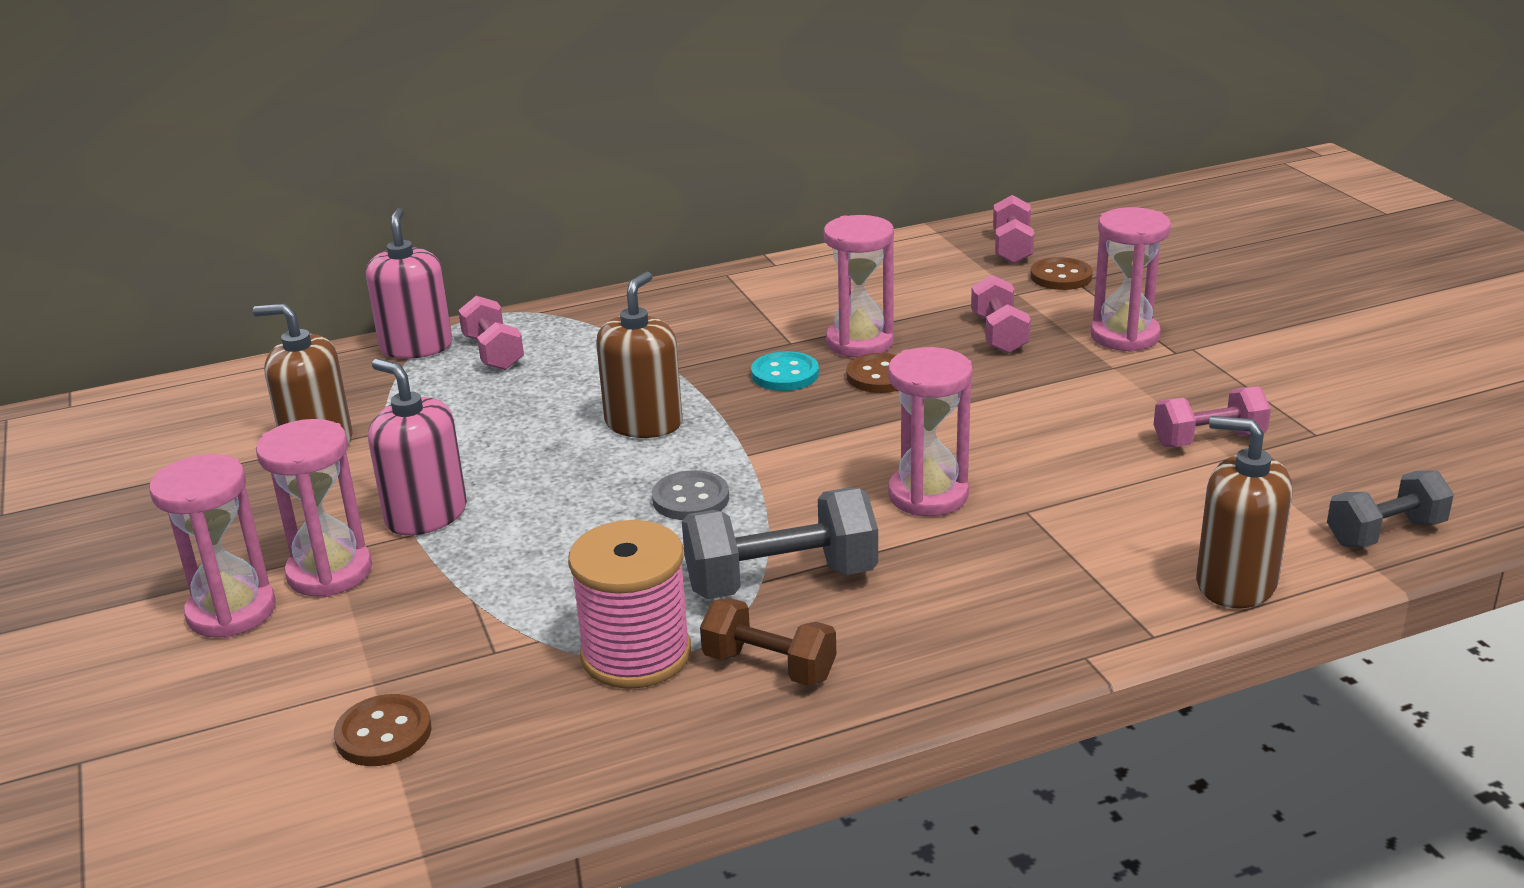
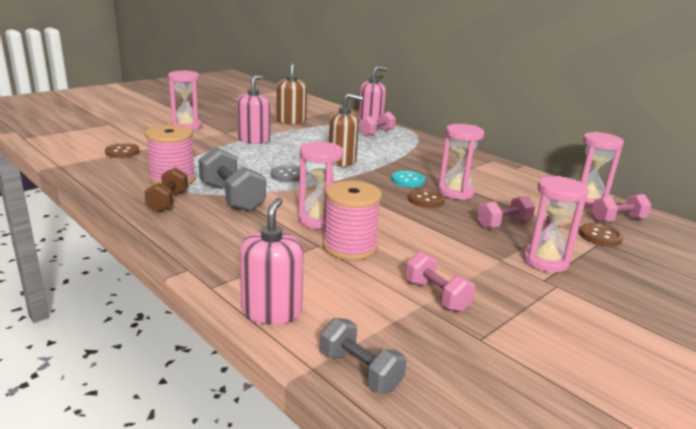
camera: 65 degrees right, 5 degrees down
pink hourglass [256,419,372,597] -> pink hourglass moved to [579,132,624,208]
brown soap dispenser [1196,416,1292,609] -> pink soap dispenser [240,198,304,325]
none -> pink spool [323,181,382,261]

